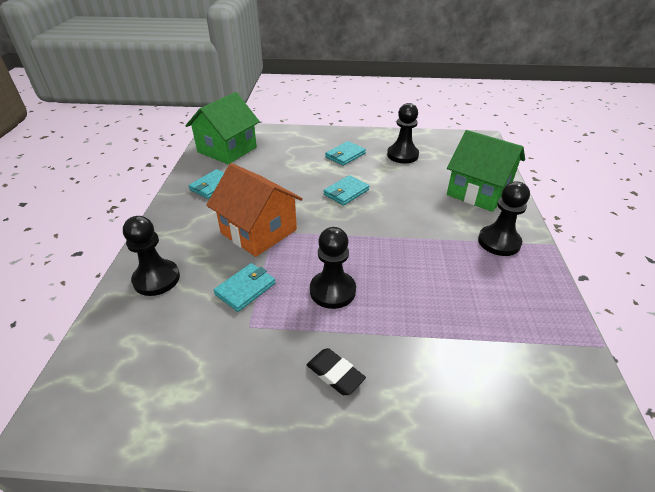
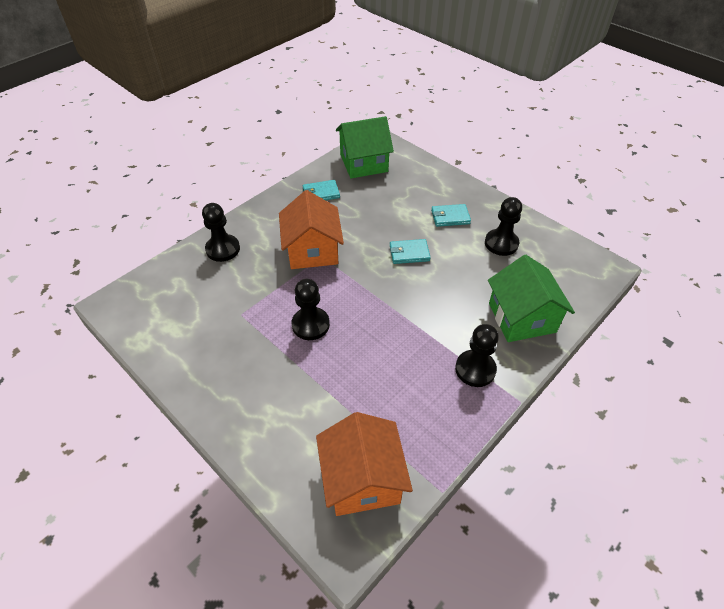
camera: 40 degrees right, 10 degrees up
turquoise wallet [213,263,275,312] -> none
black eraser [306,348,366,395] -> none
none -> orange house [316,412,413,516]

